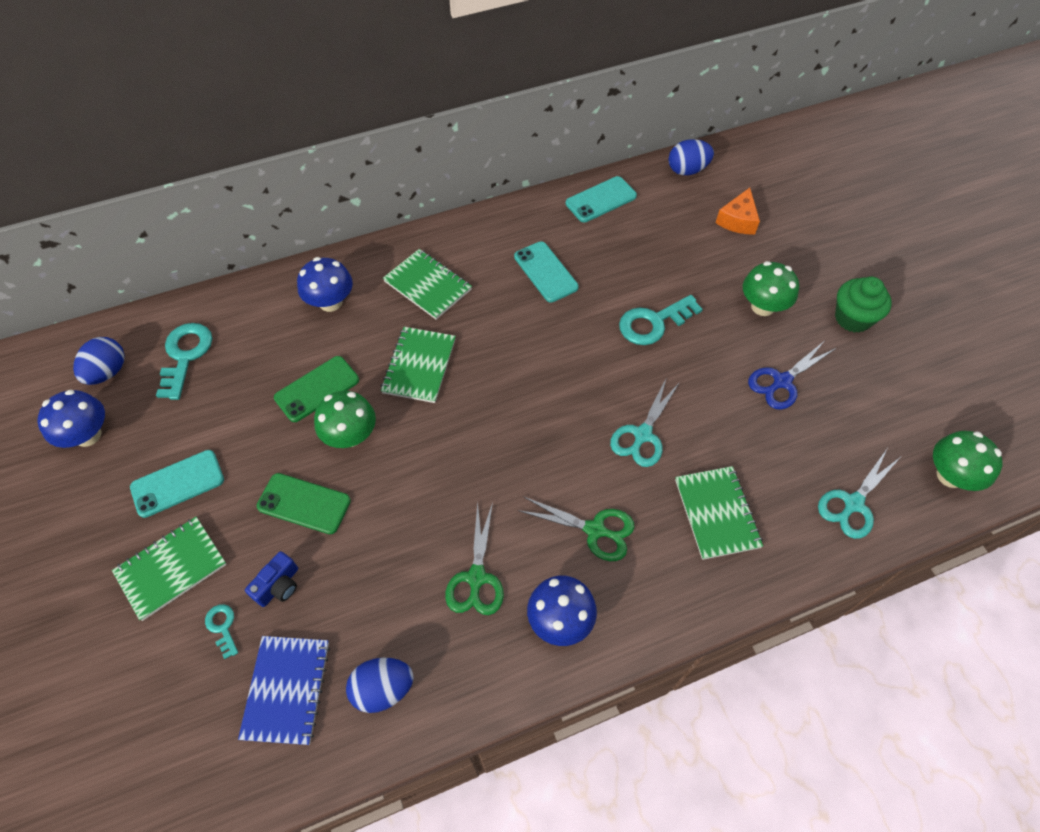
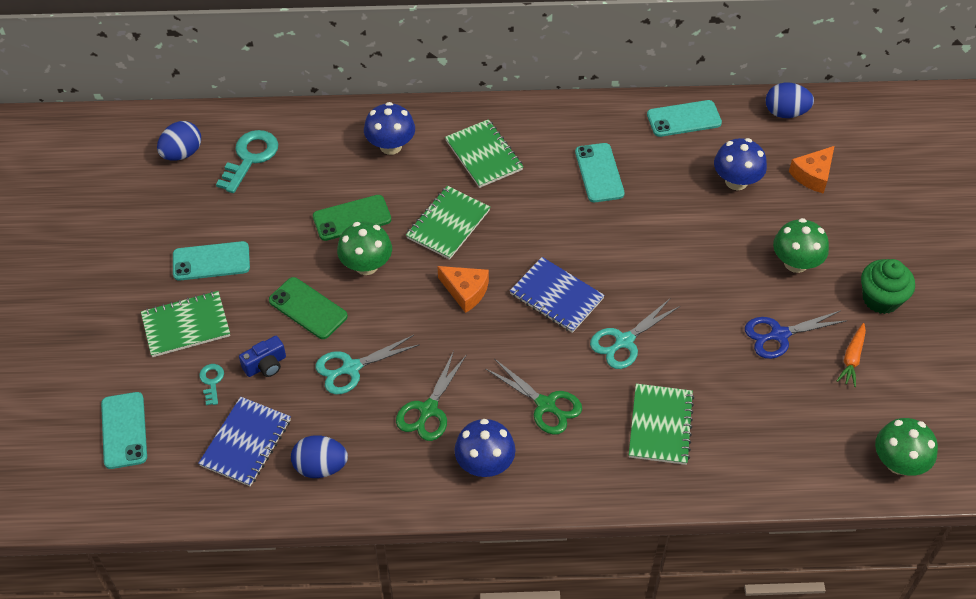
camera: 20 degrees right, 5 degrees down
blue mushroom [37,390,105,448] -> blue mushroom moved to [714,138,767,190]
turquoise key [619,295,703,345] -> none
turquoise scissors [818,449,900,539] -> turquoise scissors moved to [316,335,420,395]
none -> turquoise phone [101,392,147,469]
none -> orange cheese [438,266,489,313]
none -> blue notebook [510,257,605,333]
none -> orange carrot [837,323,866,387]

